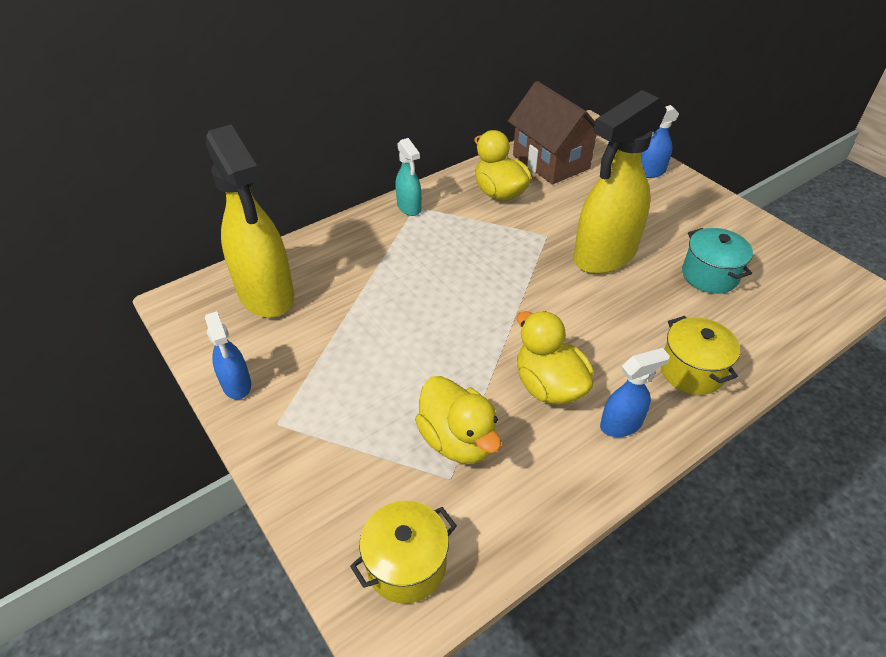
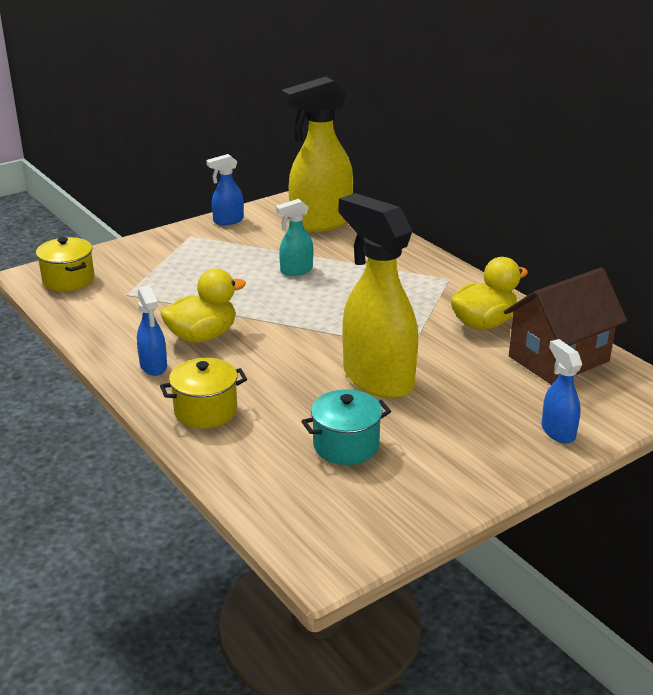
camera: 90 degrees right, 15 degrees down
turquoise spray bottle [395,138,422,216] -> turquoise spray bottle moved to [275,199,313,276]
yellow duck [415,376,501,464] -> none

